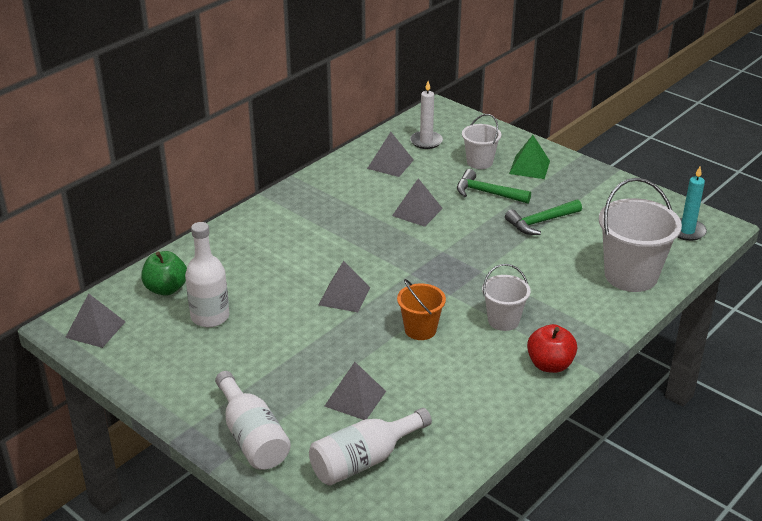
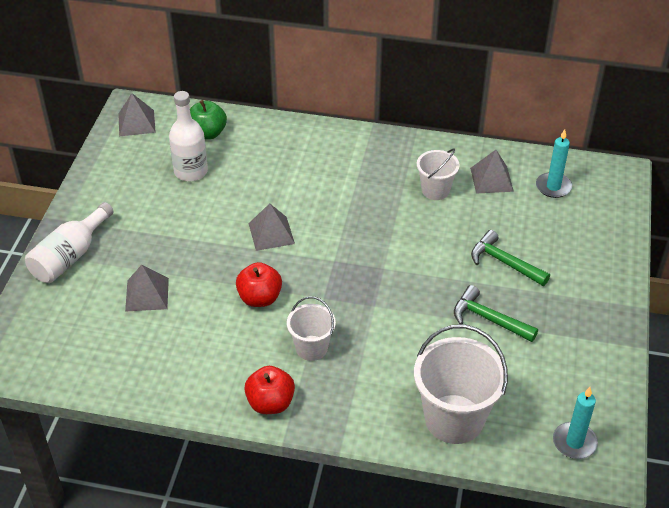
camera: 60 degrees right, 10 degrees up
white bottle [309,408,432,486] -> none
grey pyramid [392,178,443,227] -> none
orange bucket [397,279,446,340] -> red apple [236,262,282,307]
white candle [410,81,443,149] -> turquoise candle [536,129,572,198]
green hammer [457,169,531,203] -> green hammer turned 45 degrees counterclockwise [471,230,550,286]
white bucket [462,114,501,169] -> white bucket moved to [417,149,460,200]
green pyramid [509,135,550,179] -> none

